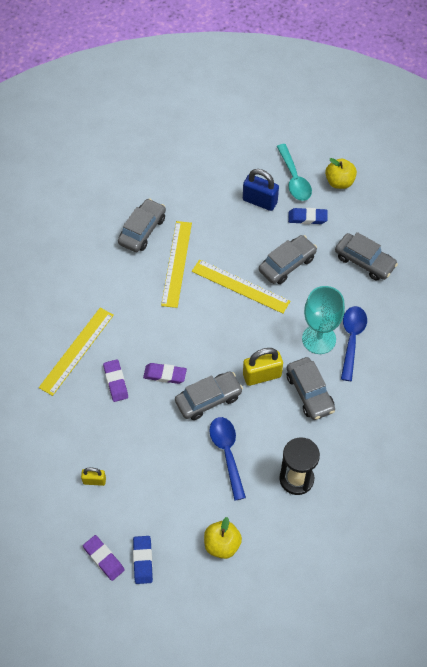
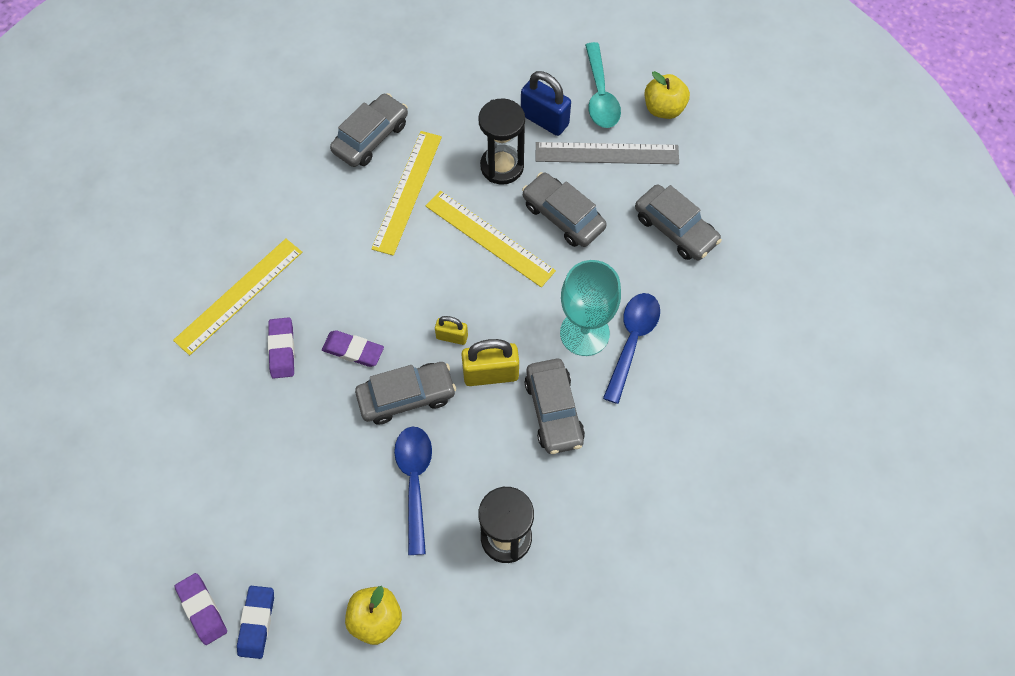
camera: 10 degrees right, 5 degrees up
yellow padlock [81,468,106,486] -> yellow padlock moved to [435,316,468,345]
grey car [259,235,317,284] -> grey car turned 105 degrees counterclockwise [522,172,607,247]
blue eraser [288,208,328,224] -> grey ruler [535,142,679,164]
none -> black hourglass [478,98,525,185]

